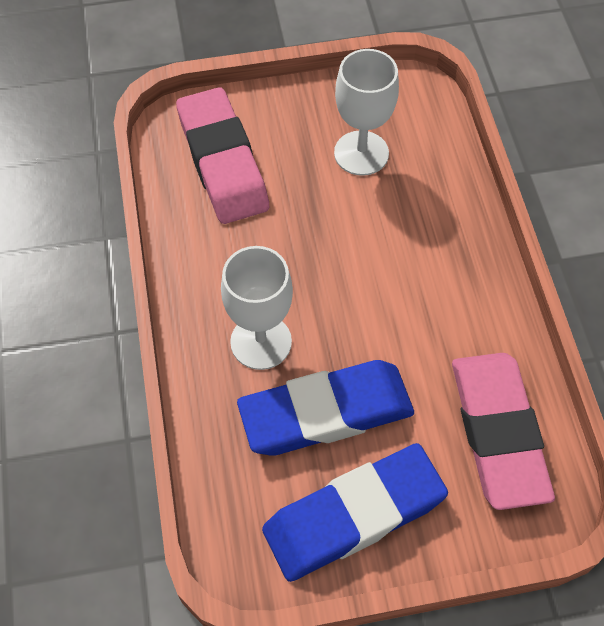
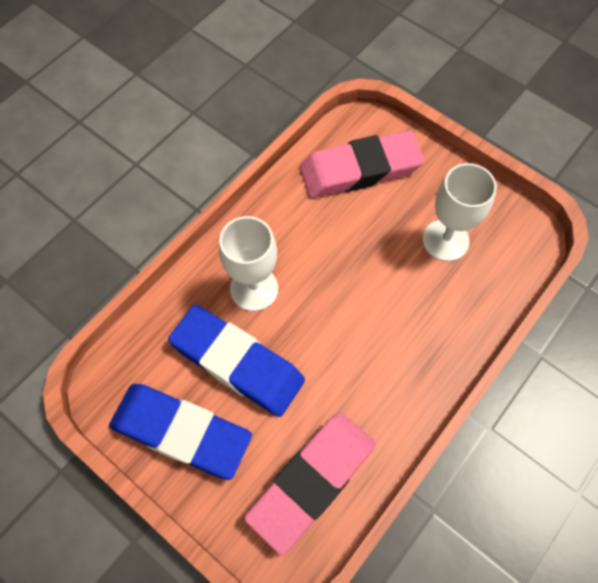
camera: 50 degrees right, 5 degrees up
pink eraser [176,87,269,224] -> pink eraser turned 45 degrees clockwise [300,130,425,198]

